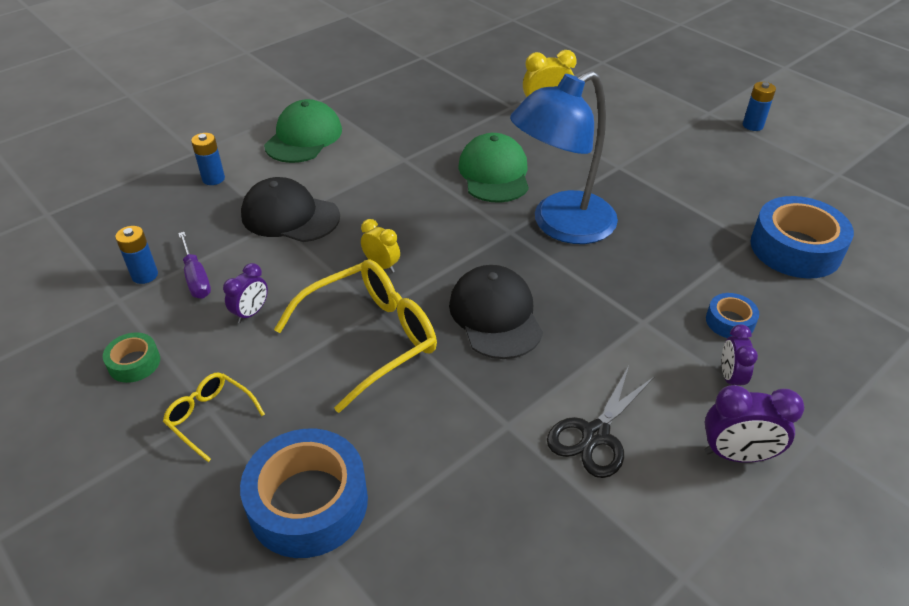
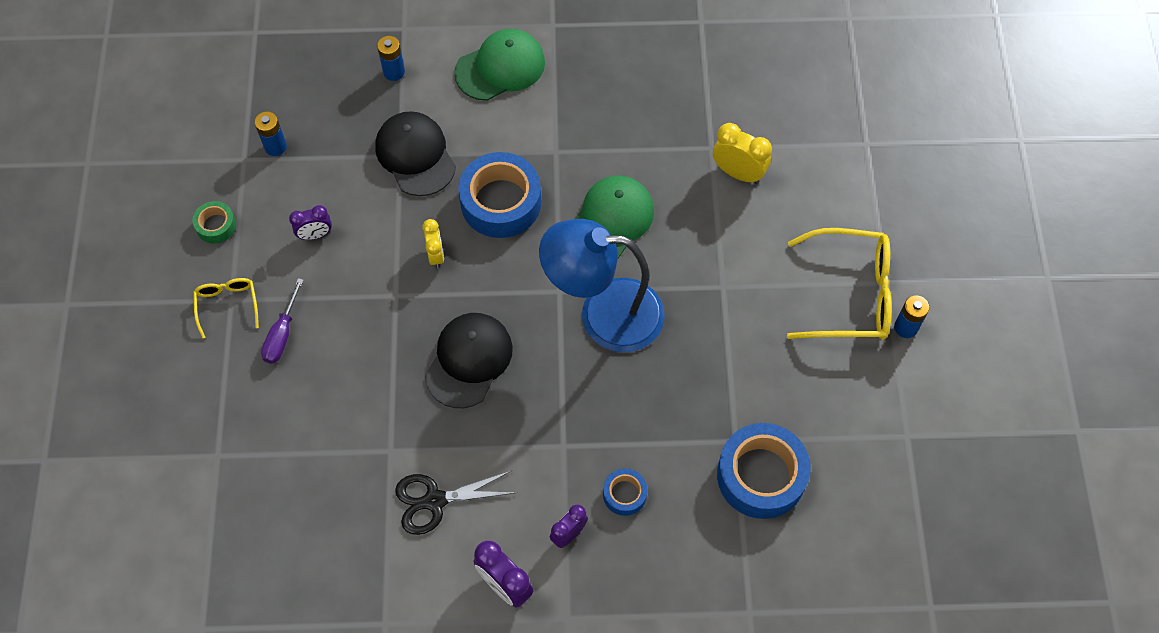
camera: 40 degrees right, 20 degrees up
purple screwdriver [178,232,211,299] -> purple screwdriver moved to [261,278,304,364]
blue tape [240,429,368,558] -> blue tape moved to [458,152,541,238]
yellow glasses [274,259,437,413] -> yellow glasses moved to [787,228,892,340]

